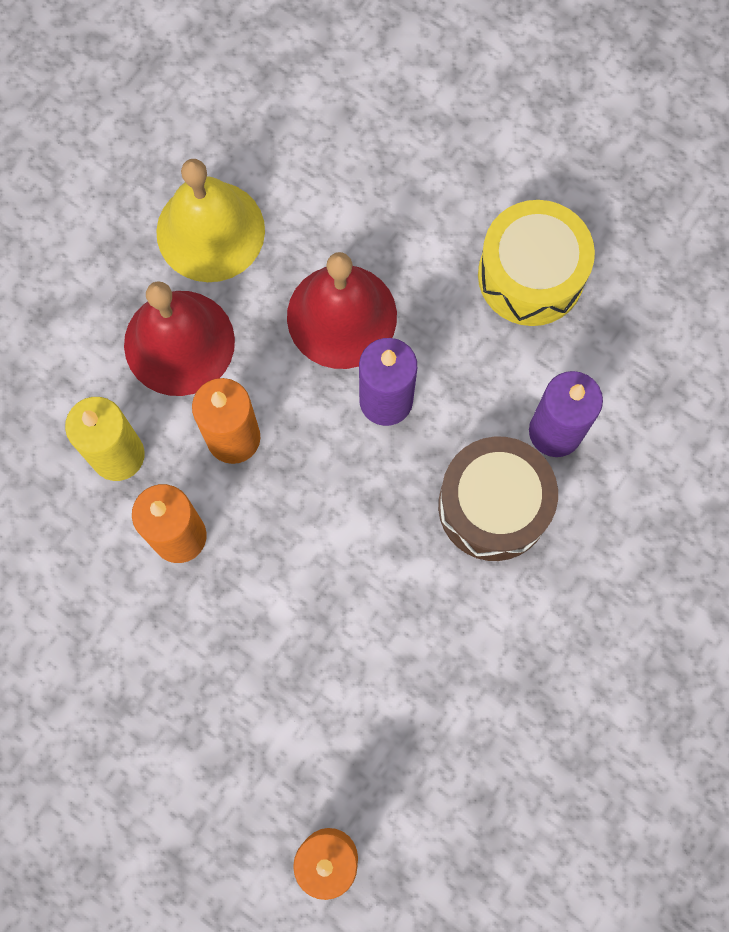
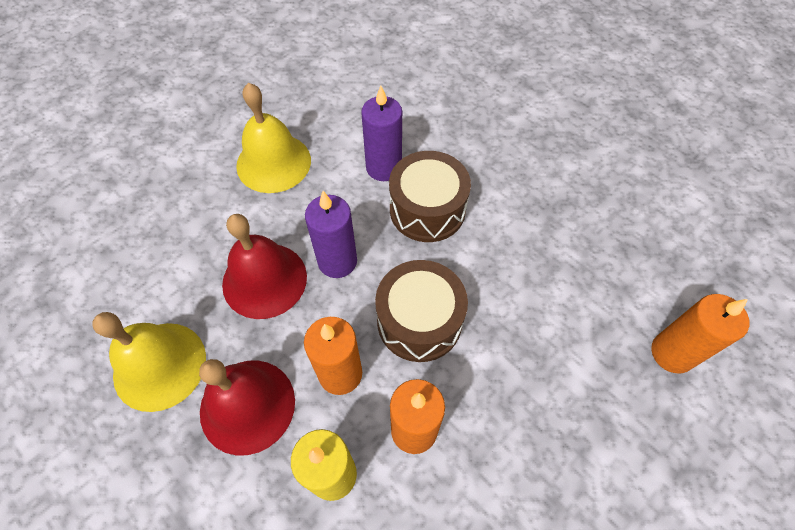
camera: 80 degrees left, 15 degrees down
yellow drum [478,200,595,326] -> yellow bell [236,83,311,193]
none -> brown drum [375,260,468,362]

